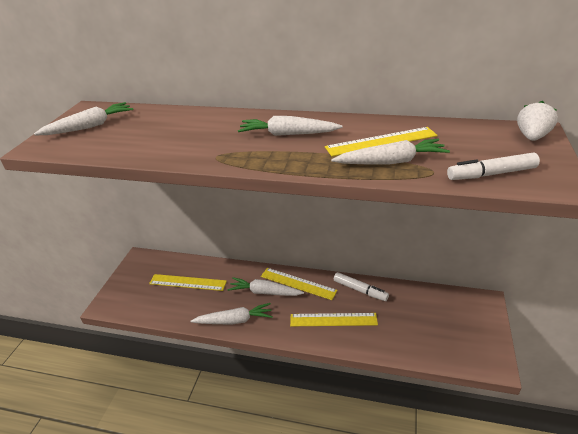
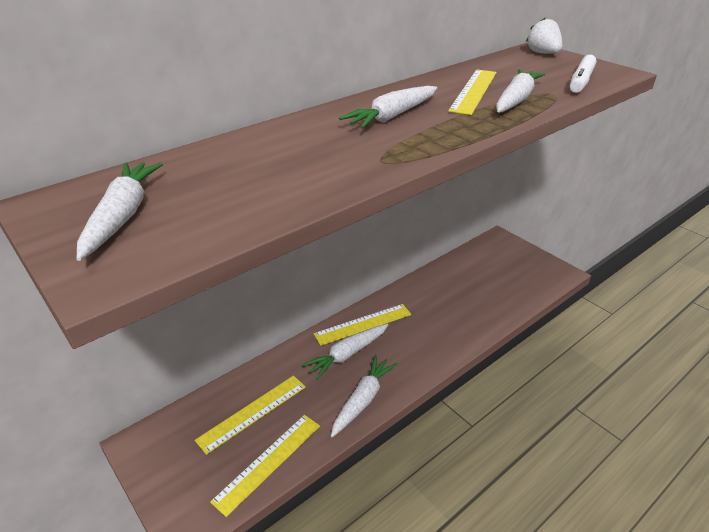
camera: 55 degrees left, 0 degrees up
yellow ruler [290,313,378,326] -> yellow ruler moved to [210,415,320,517]
white marker [334,272,389,301] -> none

